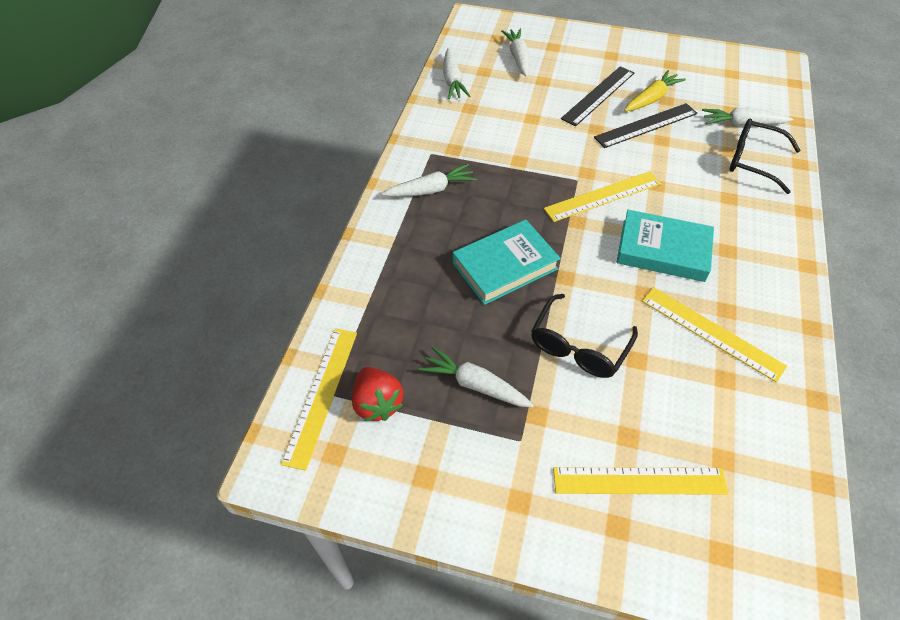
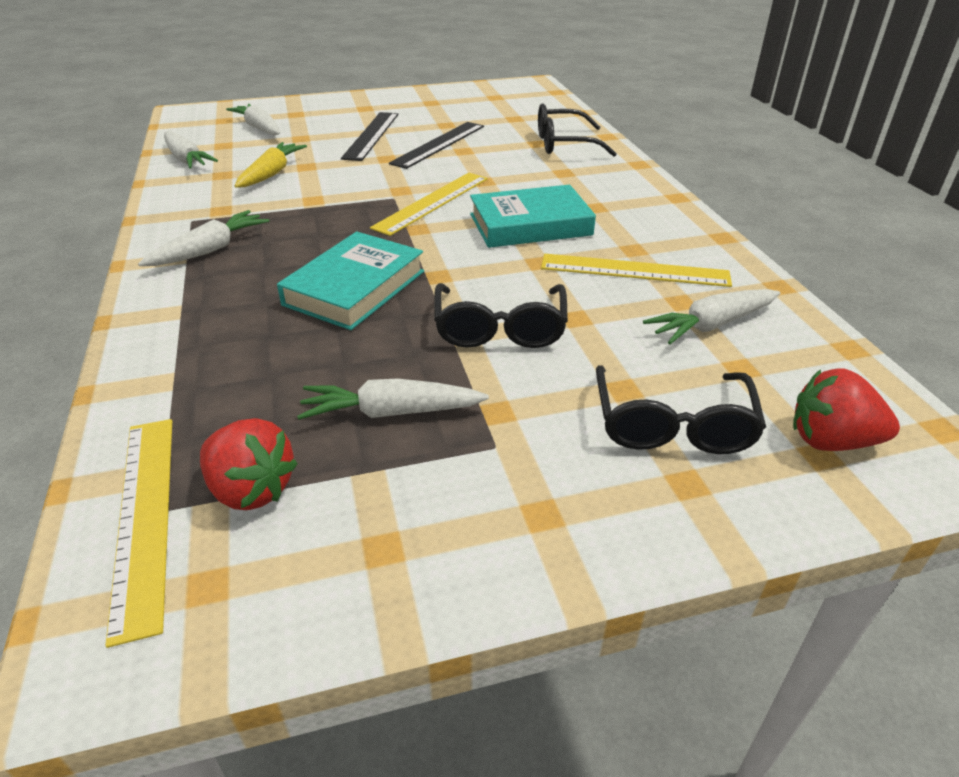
camera: 30 degrees left, 15 degrees down
yellow ruler [553,467,729,495] -> black glasses [596,365,766,454]
yellow carrot [624,70,686,111] -> yellow carrot moved to [235,142,307,188]
white carrot [702,108,793,126] -> white carrot moved to [643,289,780,344]
none -> red strawberry [793,368,900,451]

